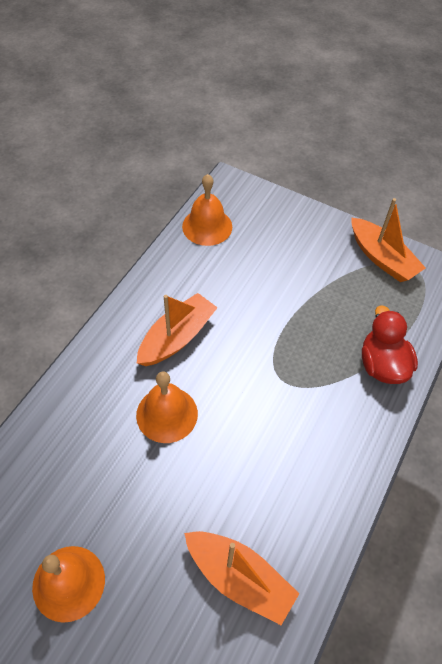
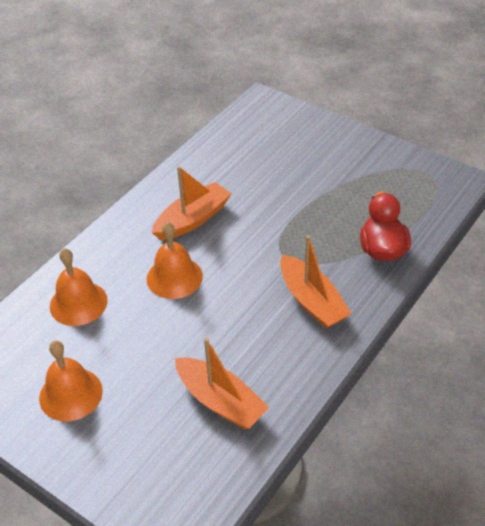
camera: 10 degrees right, 10 degrees down
orange bell [182,174,232,246] -> orange bell moved to [50,248,108,326]
orange boat [351,198,426,282] -> orange boat moved to [280,235,352,328]

